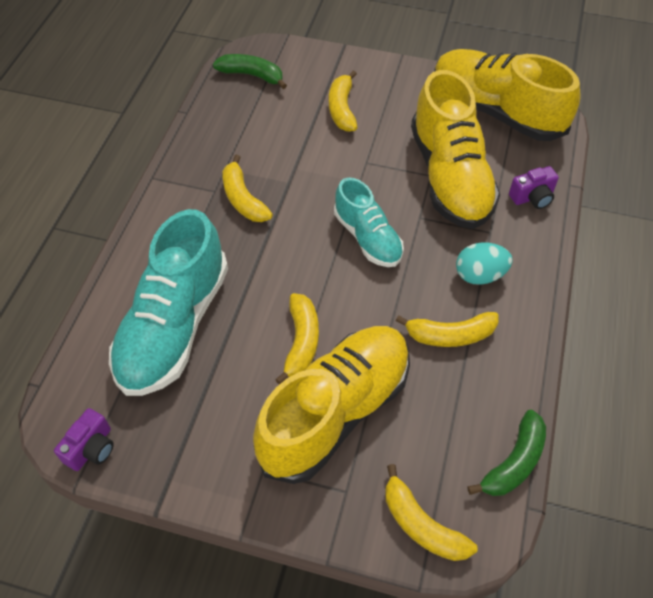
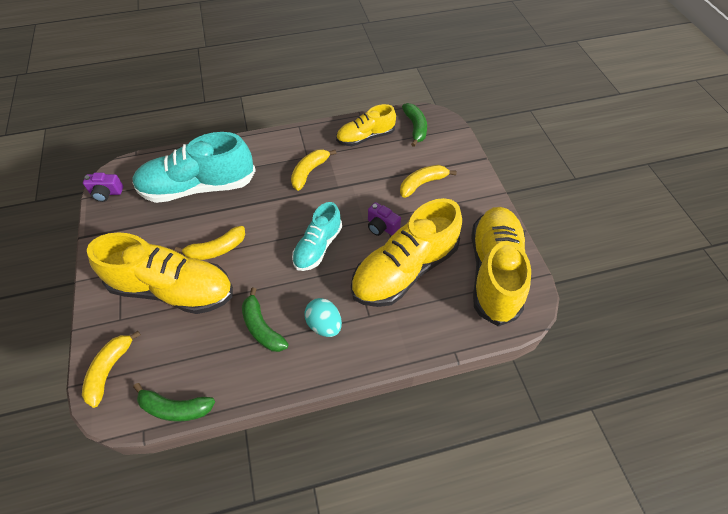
camera: 60 degrees right, 0 degrees up
yellow banana [396,312,499,347] -> green banana [242,288,288,352]
purple camera [509,166,559,209] -> purple camera moved to [368,202,401,236]
none -> yellow shoe [336,104,396,146]

